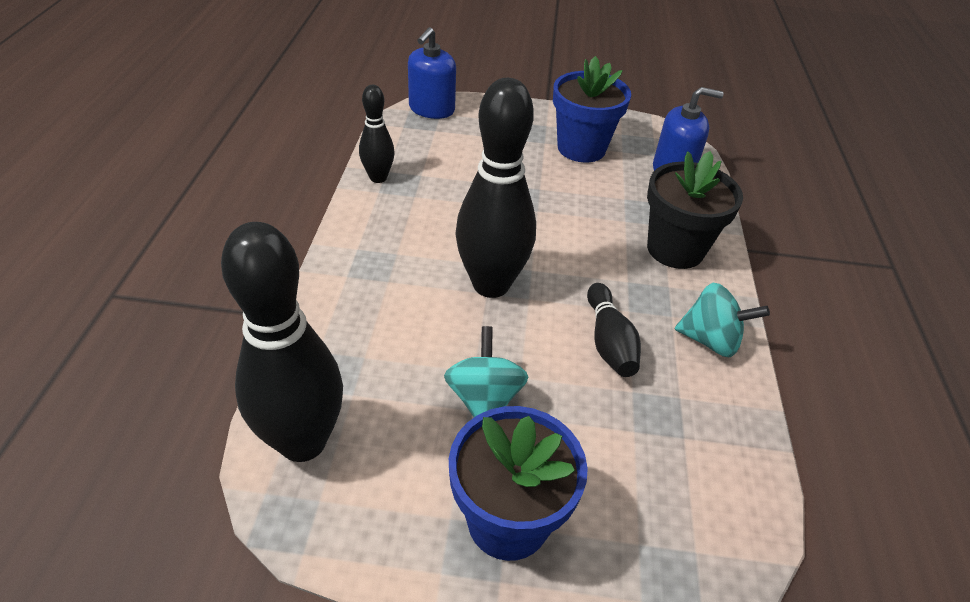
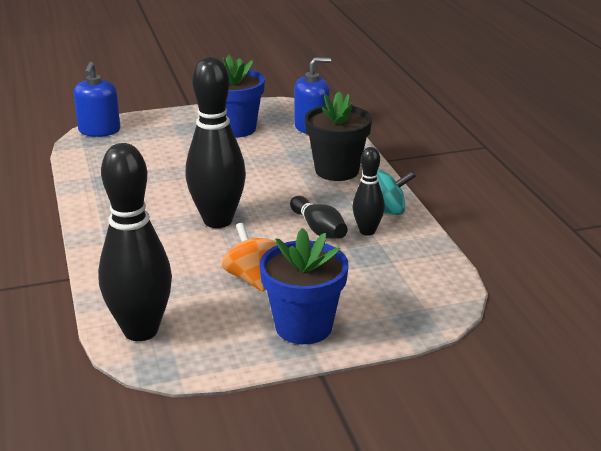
camera: 20 degrees left, 15 degrees down
black bowling pin [359,85,394,183] -> black bowling pin moved to [353,147,385,236]
turquoise spinning top [444,326,528,417] -> orange spinning top [222,223,277,292]

